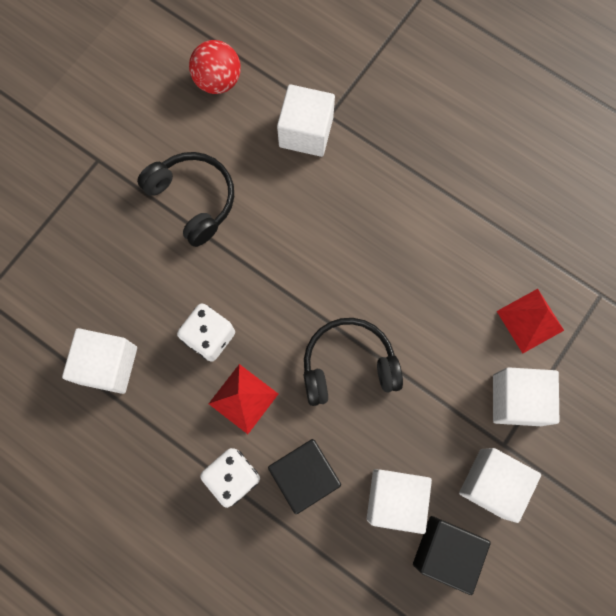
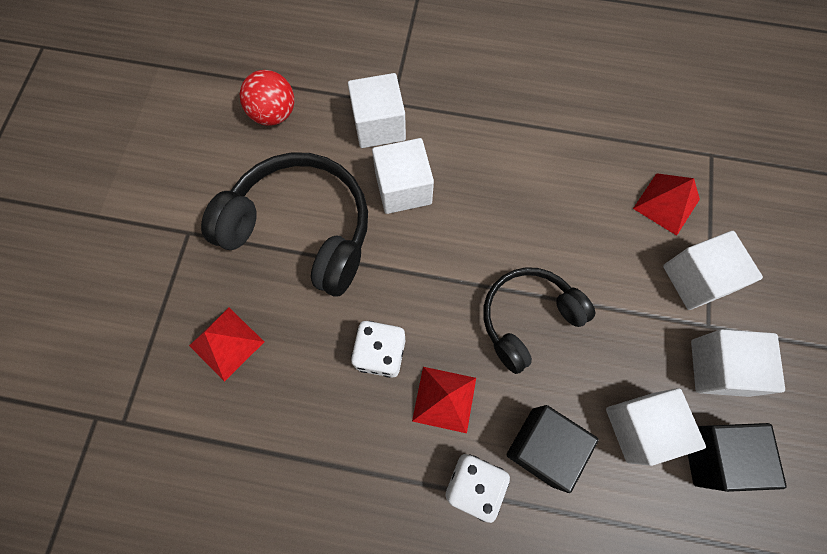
camera: 25 degrees left, 5 degrees down
white cube [62,328,137,394] -> white cube moved to [372,138,434,214]
black headphones [137,152,234,247] -> black headphones [201,152,368,296], size x1.54
none -> red pyramid [189,308,264,382]

